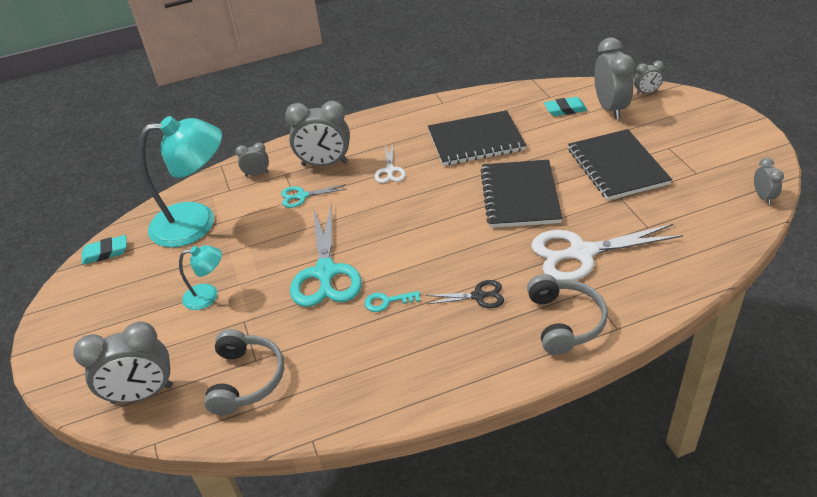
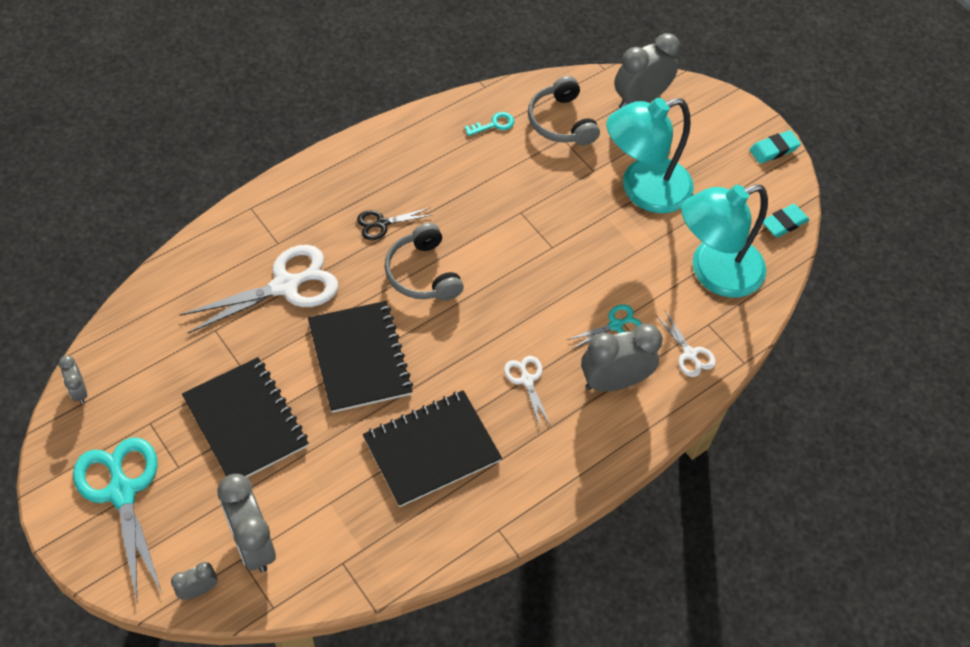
camera: 155 degrees right, 15 degrees up
turquoise lamp [179,245,222,310] -> turquoise lamp [606,98,694,213], size x2.06
grey clock [235,142,269,176] -> white scissors [656,311,716,377]
turquoise scissors [290,203,362,307] -> turquoise scissors moved to [73,438,162,600]
turquoise key [365,291,420,312] -> turquoise key moved to [464,112,514,136]
grey headphones [527,274,608,355] -> grey headphones moved to [384,223,464,301]
turquoise eraser [544,97,587,116] -> turquoise eraser moved to [749,130,801,164]

